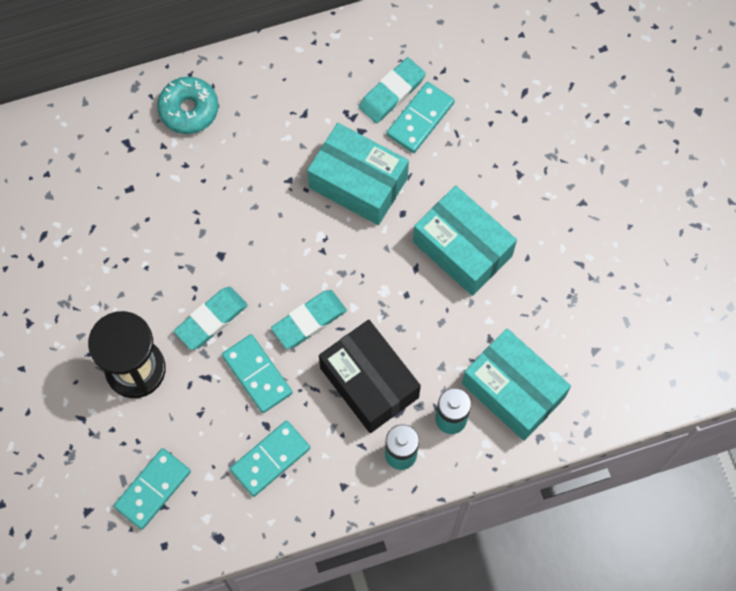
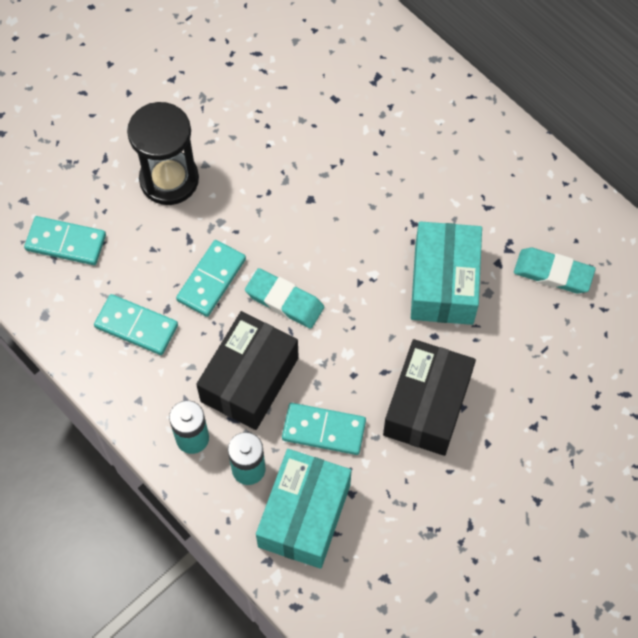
camera: 65 degrees right, 5 degrees down
turquoise donut [157,77,219,134] -> none
turquoise eraser [174,287,248,350] -> none
turquoise domino [387,82,455,153] -> turquoise domino moved to [282,403,366,455]
turquoise box [413,186,517,296] -> black box [383,339,476,456]

